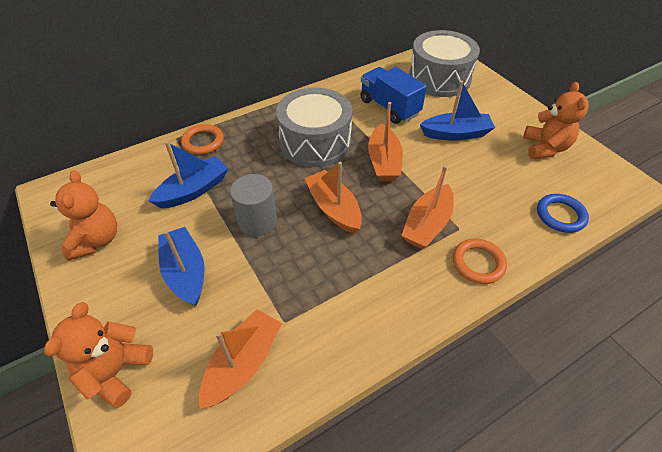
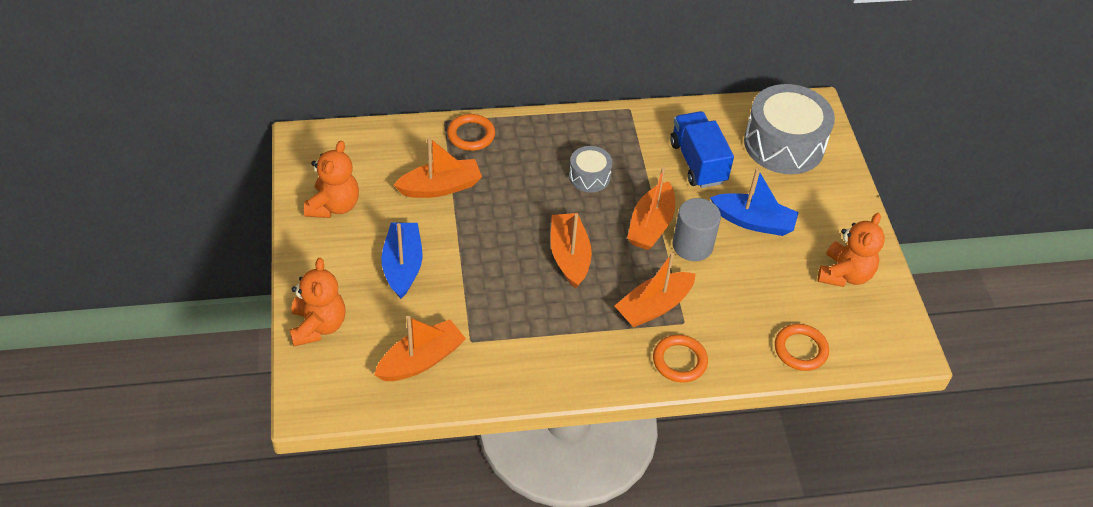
camera: 20 degrees right, 0 degrees up
orange teddy bear [44,302,153,408] -> orange teddy bear turned 135 degrees clockwise [290,258,346,346]
blue boat [149,141,228,208] -> orange boat [394,137,482,198]
grey cylinder [230,174,277,236] -> grey cylinder moved to [672,198,721,261]
grey drum [276,87,352,167] -> grey drum [569,146,612,192], size x0.50
blue ring [537,194,589,233] -> orange ring [775,324,829,371]

